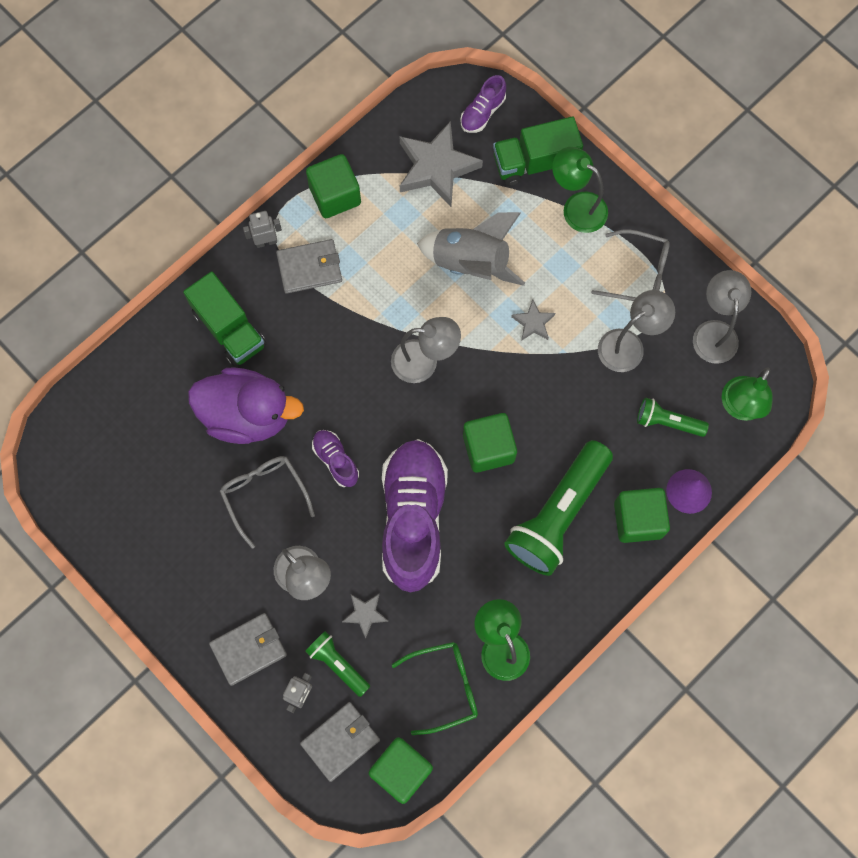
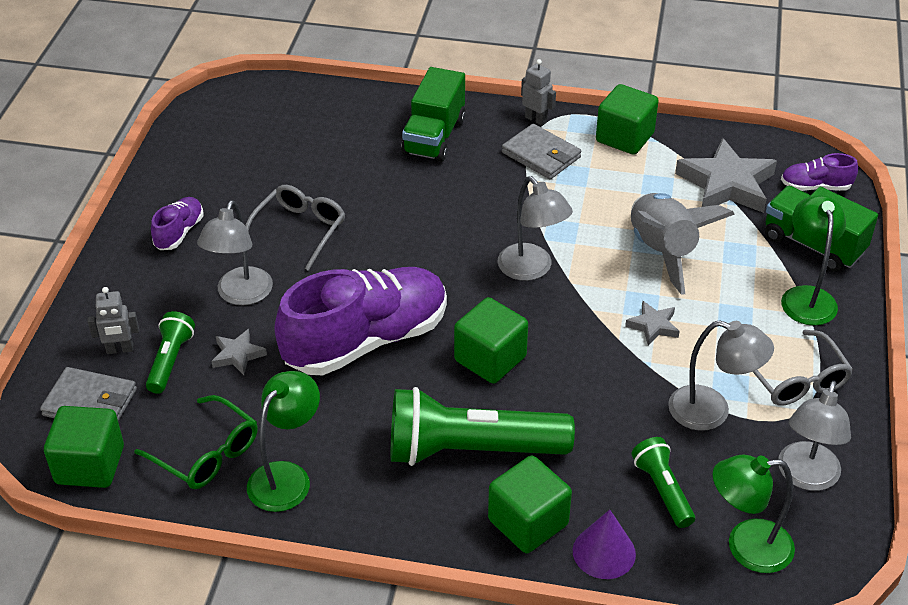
camera: 55 degrees right, 30 degrees down
purple duck [188,367,304,444] -> none
grey wallet [209,613,287,686] -> none
purple shoe [312,430,359,487] -> purple shoe moved to [151,197,203,250]
grey lamp [693,270,751,364] -> grey lamp turned 150 degrees clockwise [778,381,851,491]

